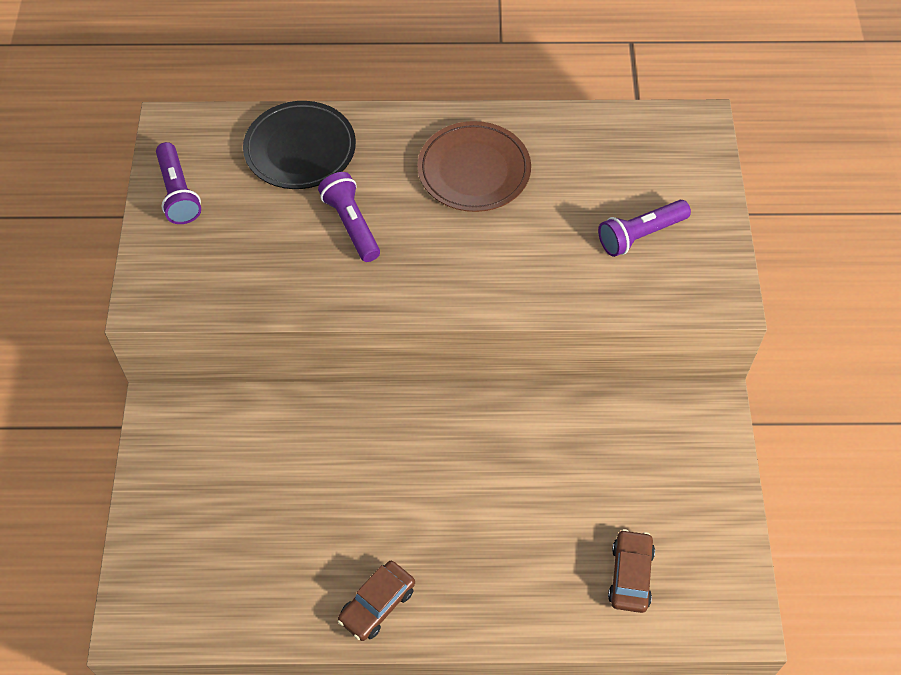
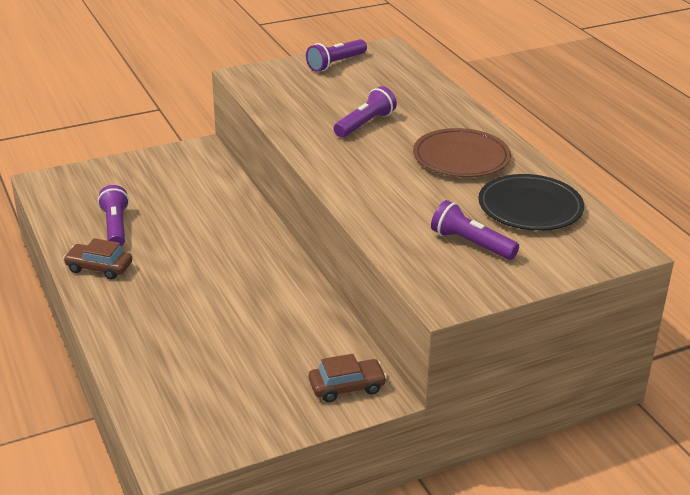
camera: 65 degrees right, 25 degrees down
black plate [243,101,356,189] -> black plate moved to [478,174,584,231]
brown car [608,529,655,613] -> brown car moved to [309,354,387,402]
none -> purple flashlight [98,185,129,246]

